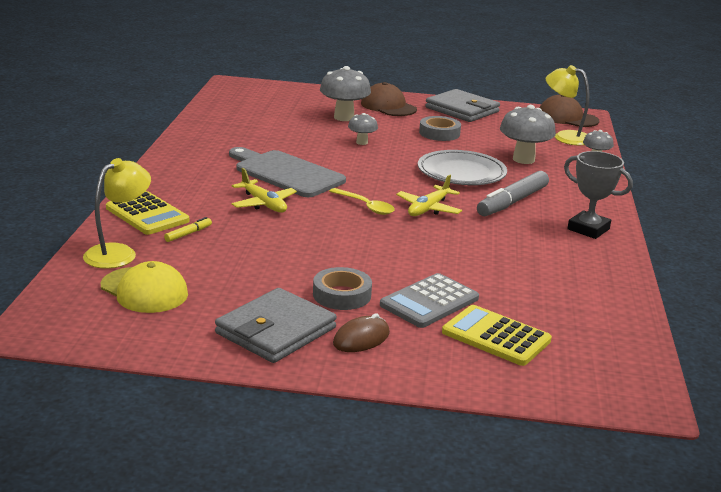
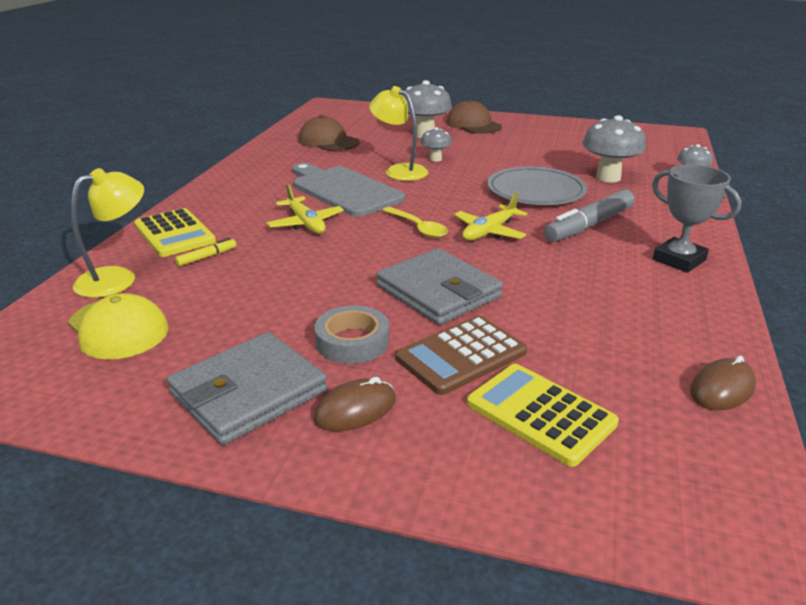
camera: 10 degrees right, 5 degrees up
grey calculator [380,273,479,328] -> brown calculator [395,315,527,395]
grey tape [419,116,461,141] -> none
grey wallet [425,89,500,122] -> grey wallet moved to [377,248,503,325]
brown cap [539,94,599,127] -> brown cap moved to [298,115,360,151]
yellow lamp [546,65,589,145] -> yellow lamp moved to [369,86,428,181]
none -> brown mouse [690,356,756,410]

